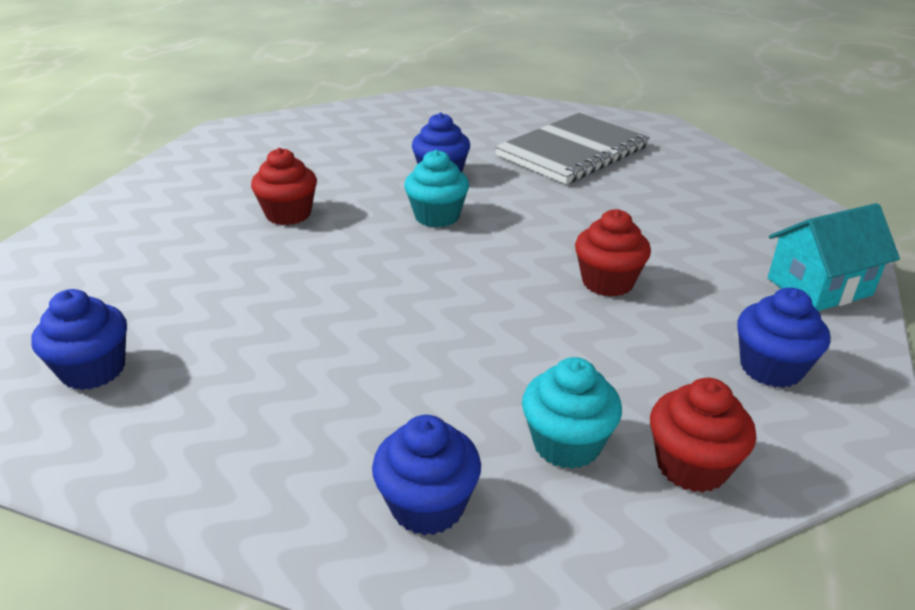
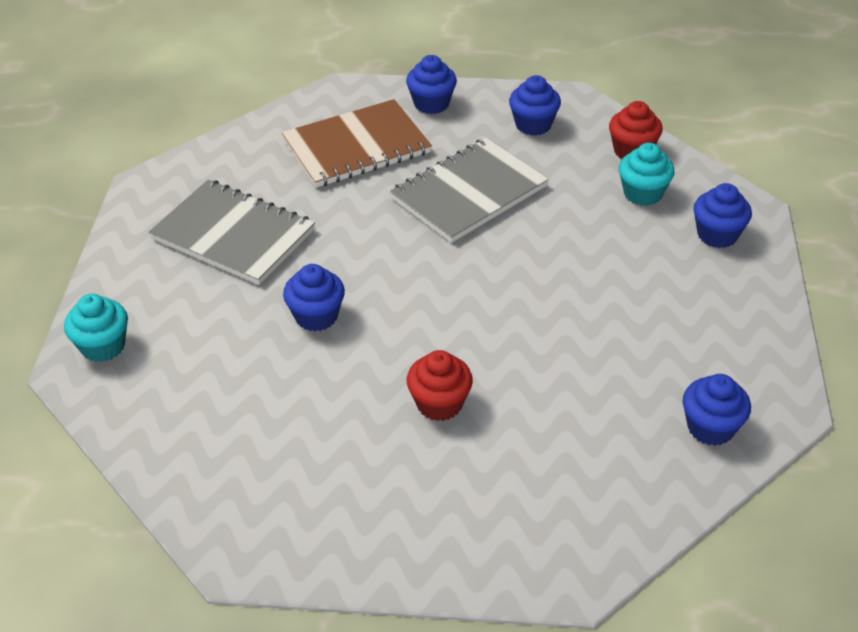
camera: 105 degrees left, 10 degrees up
turquoise cupcake [404,150,469,228] -> turquoise cupcake moved to [64,294,128,362]
red cupcake [575,209,651,297] -> grey notebook [390,138,549,243]
turquoise house [768,203,900,311] -> blue cupcake [406,55,457,114]
none -> brown notebook [282,99,432,188]

